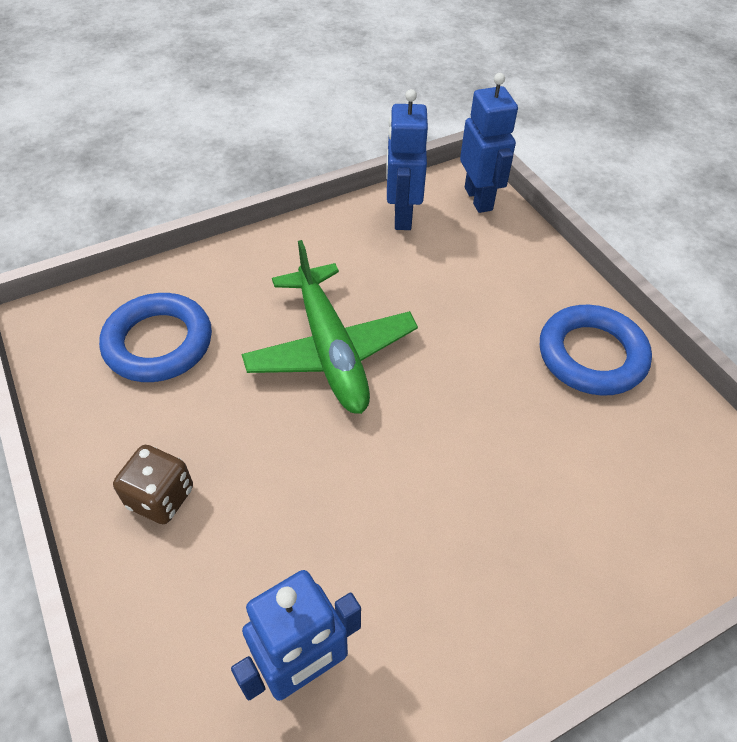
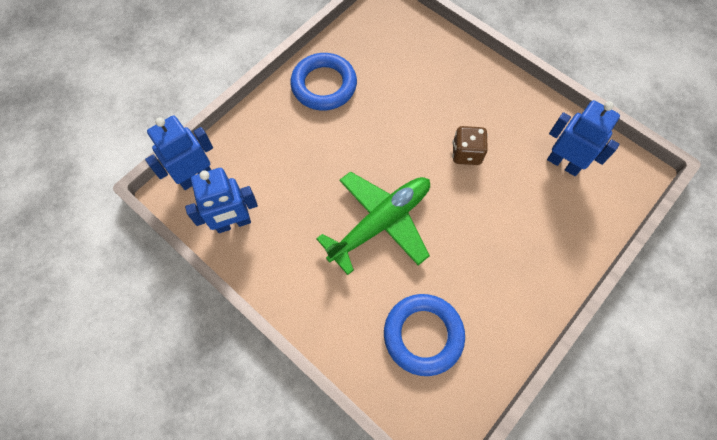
camera: 110 degrees left, 15 degrees up
brown dice [113,445,193,524] -> brown dice moved to [452,126,488,165]

